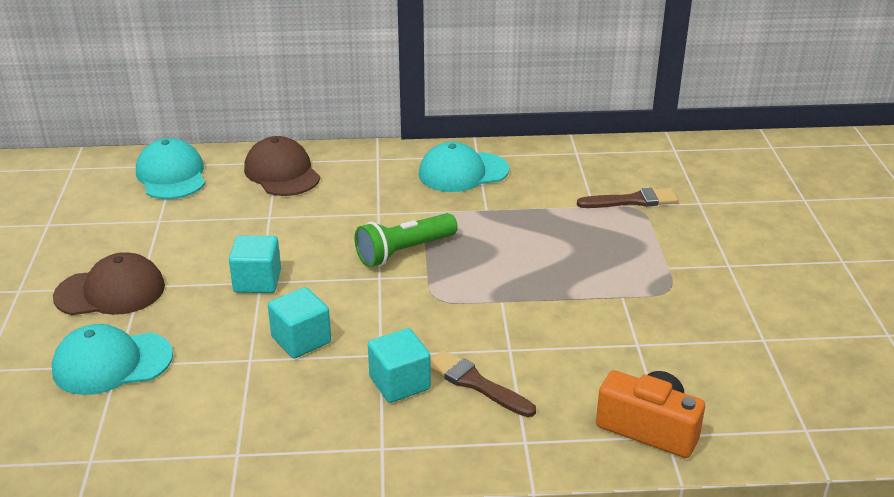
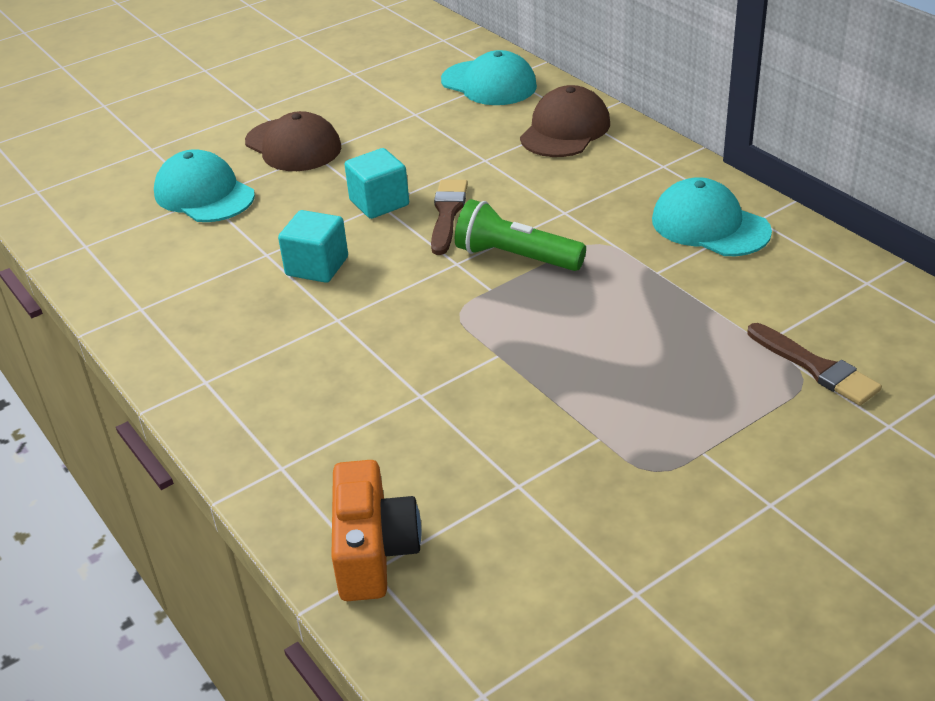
camera: 60 degrees right, 5 degrees up
turquoise cap [136,138,205,199] -> turquoise cap turned 90 degrees clockwise [441,50,537,105]
turquoise cube [368,328,431,403] -> none
brown brush [431,350,536,417] -> brown brush moved to [431,179,468,255]

